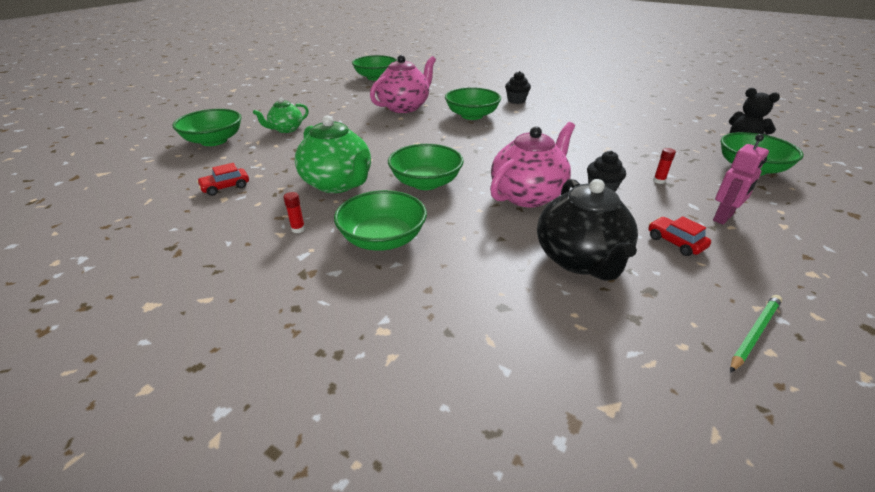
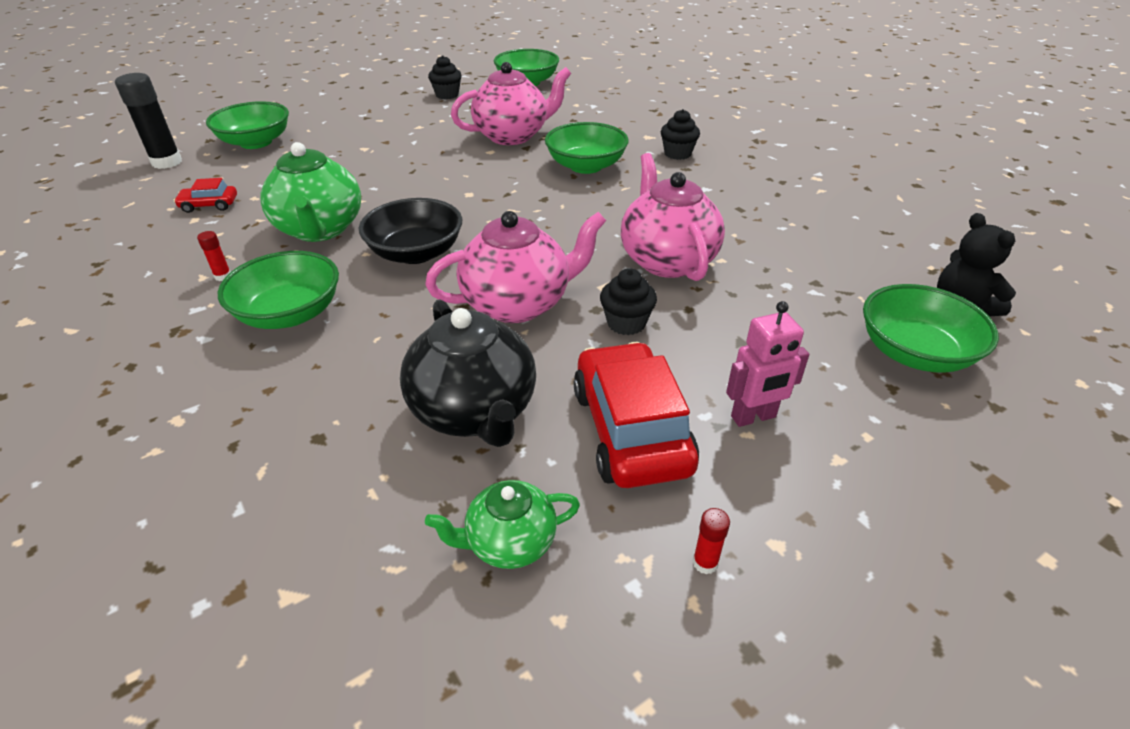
camera: 25 degrees right, 5 degrees up
green teapot [253,98,309,133] -> green teapot moved to [425,480,580,569]
green bowl [388,144,464,190] -> black bowl [359,198,462,264]
black teapot [537,179,638,281] -> black teapot turned 45 degrees counterclockwise [400,299,536,447]
red car [648,216,711,256] -> red car [573,342,699,488], size x2.08
red glue stick [653,148,676,184] -> red glue stick moved to [693,508,730,574]
green pencil [730,295,782,372] -> none
none -> black glue stick [115,73,182,169]
none -> black cupcake [428,55,462,99]
none -> pink teapot [621,153,725,281]

